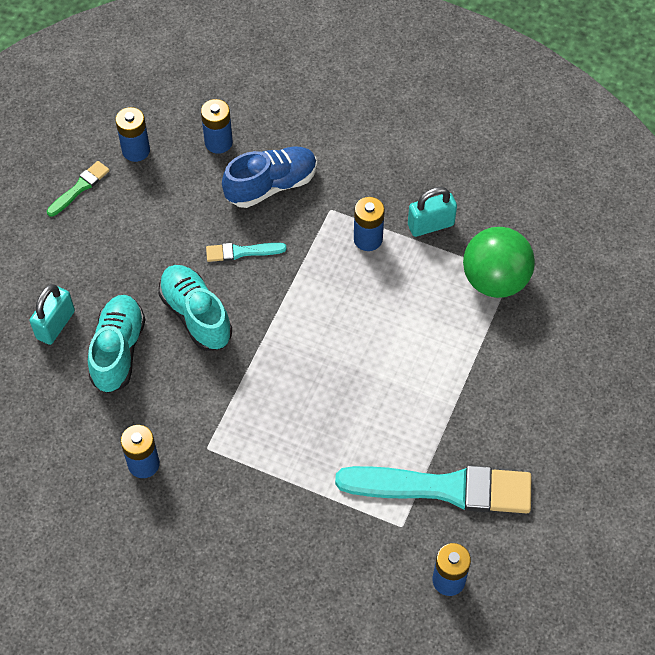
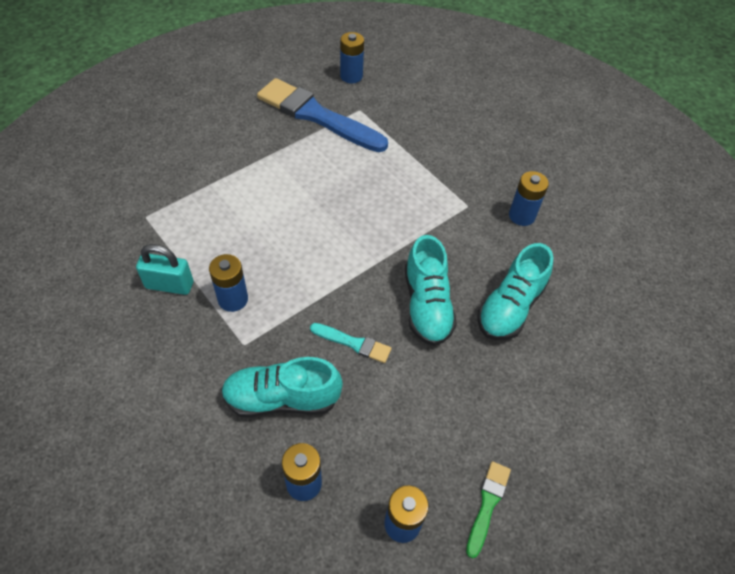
camera: 155 degrees left, 5 degrees down
turquoise padlock [30,284,75,345] -> none
green brush [47,161,110,217] -> green brush turned 135 degrees clockwise [466,461,511,558]
blue shoe [222,146,317,208] -> turquoise shoe [221,357,343,417]
turquoise brush [335,465,531,513] -> blue brush [257,78,388,152]
green ball [463,227,535,298] -> none

